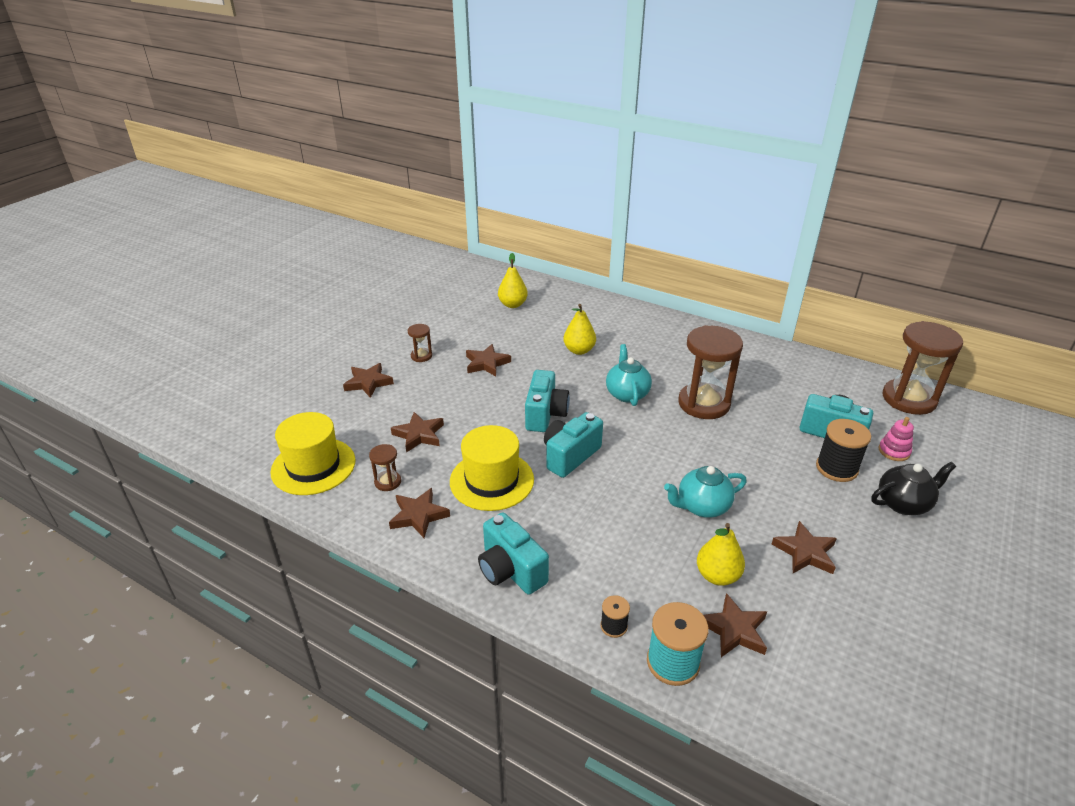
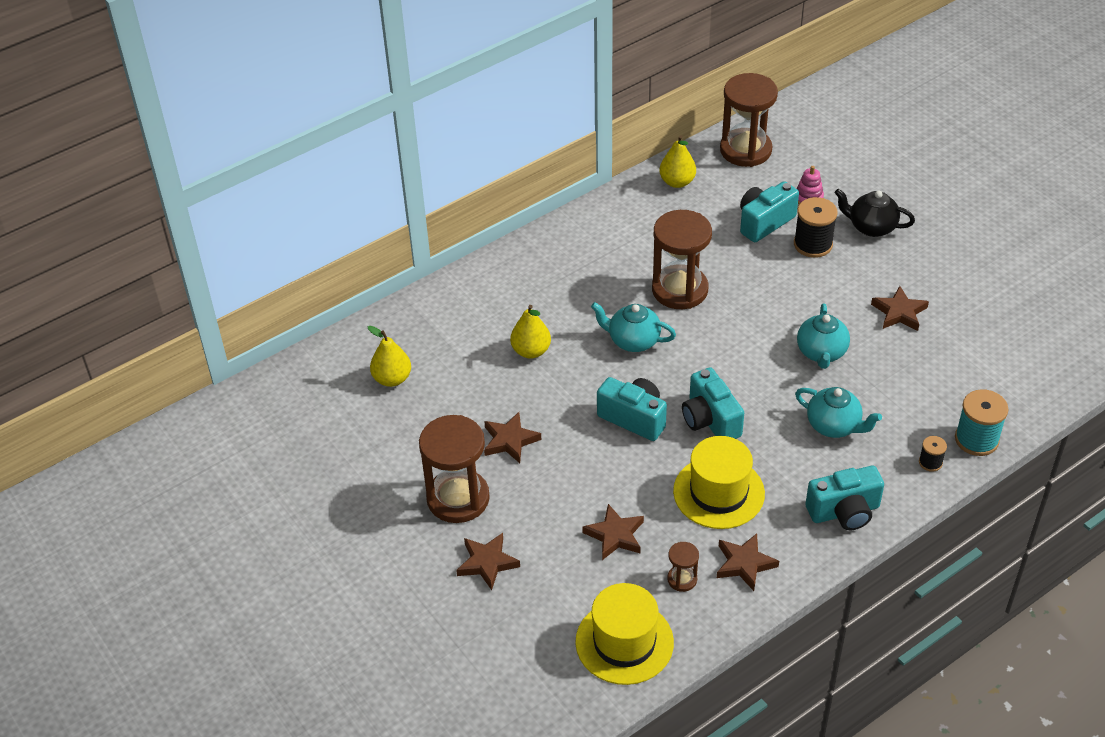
camera: 65 degrees left, 10 degrees up
brown hourglass [408,324,432,362] -> brown hourglass [419,415,490,523], size x2.20
yellow pear [697,523,745,586] -> yellow pear moved to [659,135,696,188]
brown star [704,593,767,657] -> none
black teapot [871,462,956,515] -> black teapot turned 75 degrees counterclockwise [835,189,915,237]
none -> turquoise teapot [795,387,882,438]

